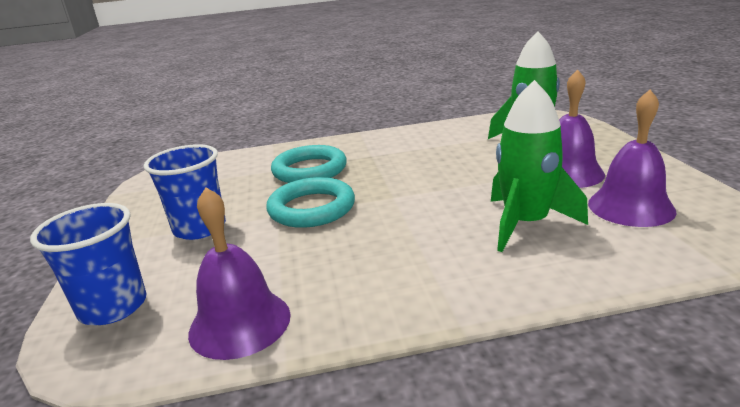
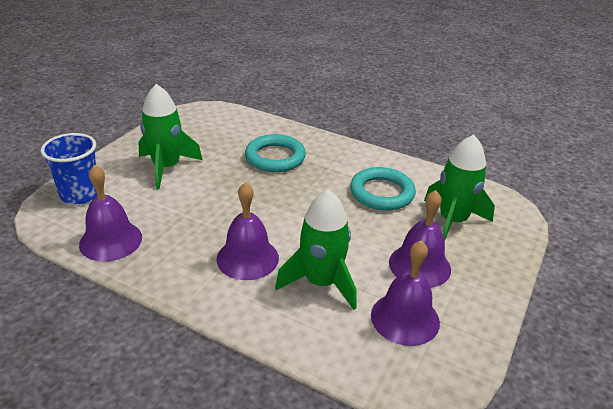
camera: 35 degrees right, 10 degrees up
blue cup [144,144,226,240] -> green rocket [138,84,203,189]
turquoise ring [266,177,355,228] -> turquoise ring moved to [350,167,416,211]
none -> purple bell [216,182,279,280]

